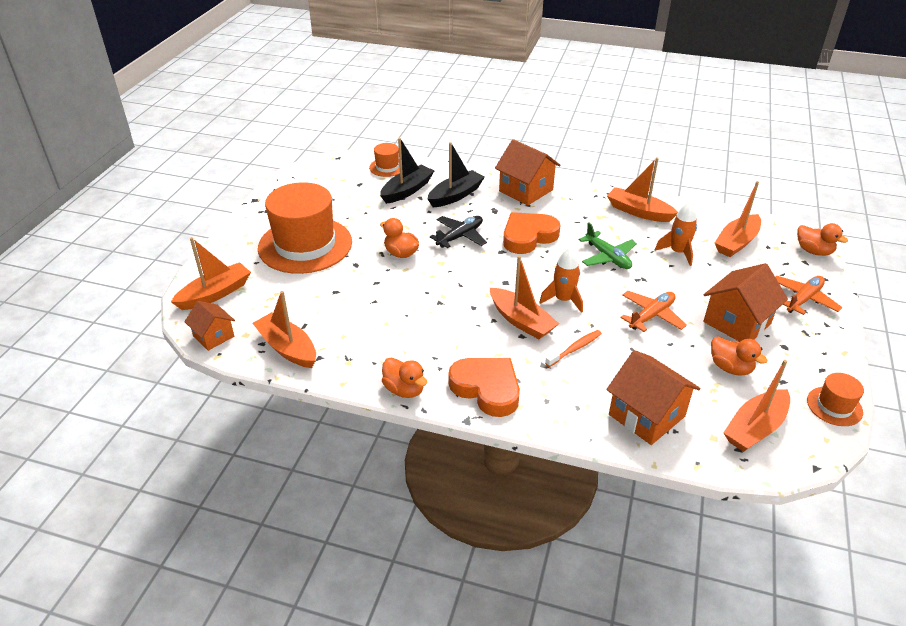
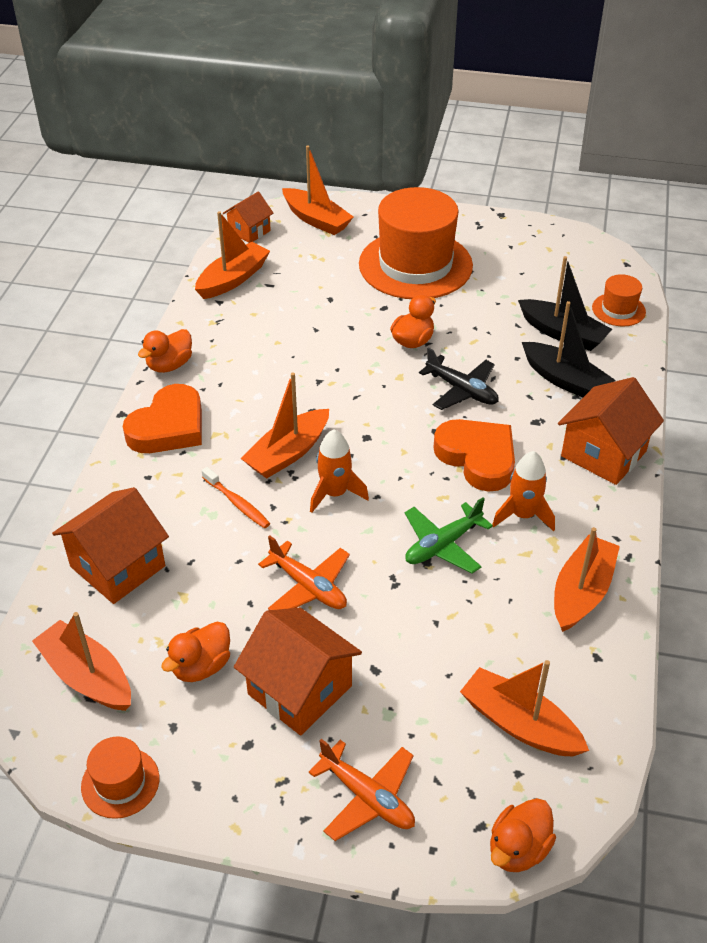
camera: 85 degrees right, 5 degrees up
orange rocket [655,202,697,266] -> orange rocket moved to [492,451,555,532]

